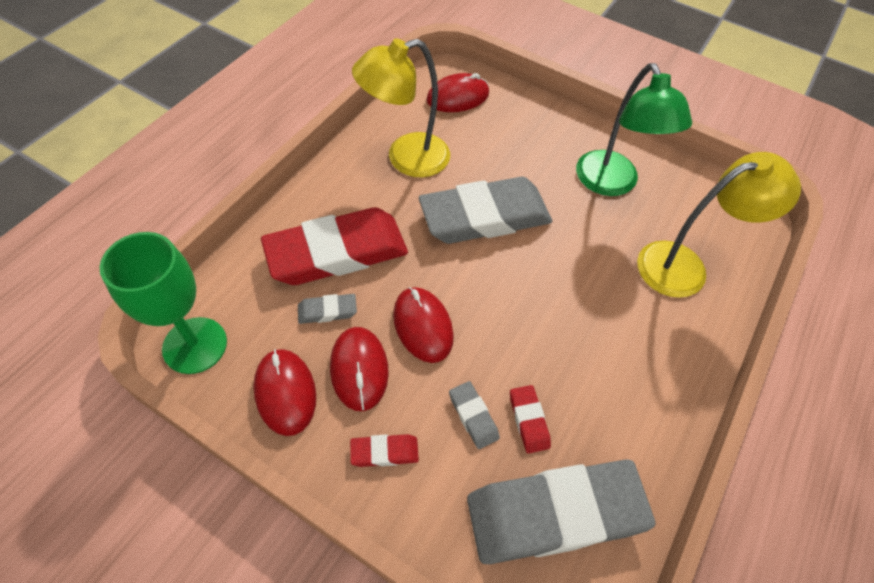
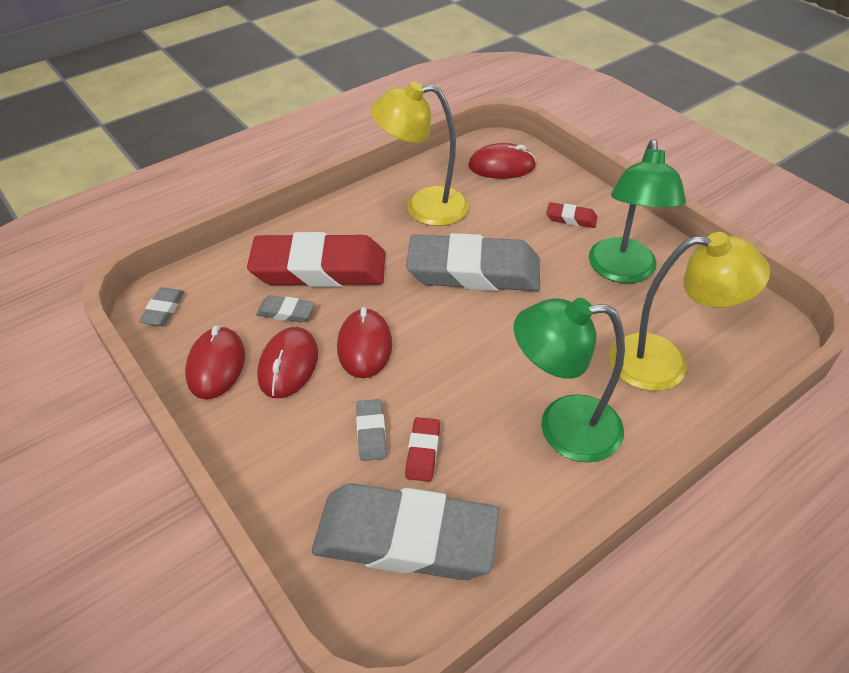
camera: 25 degrees right, 10 degrees down
green goblet [100,232,227,374] -> grey eraser [139,287,184,326]
red eraser [350,434,419,467] -> red eraser moved to [546,202,597,228]
none -> green lamp [514,298,625,463]

